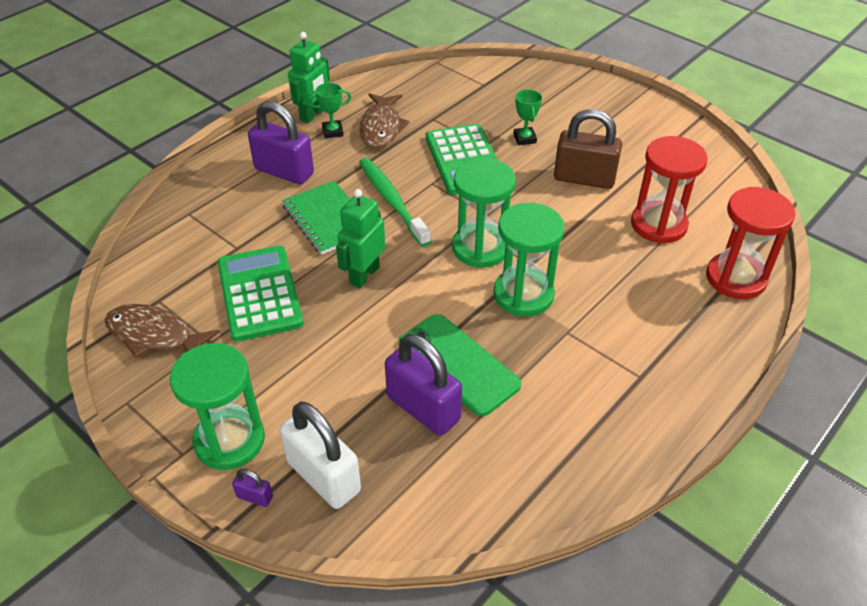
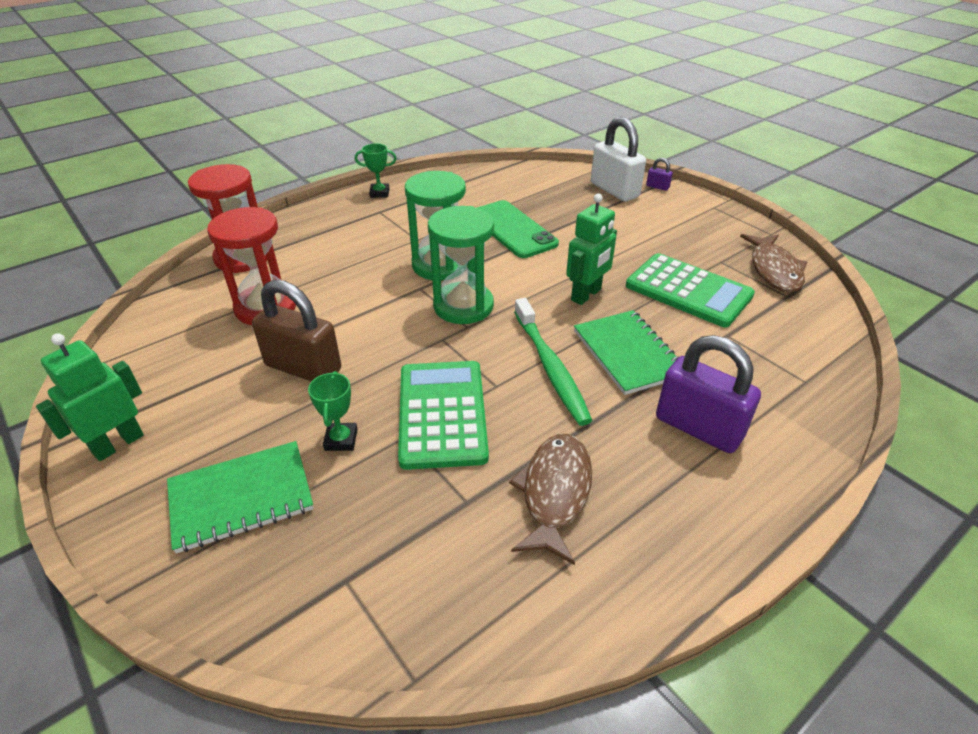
camera: 170 degrees left, 5 degrees down
brown fish [105,304,220,358] -> brown fish turned 60 degrees clockwise [740,234,807,292]
green hourglass [170,343,265,470] -> none
green calculator [218,246,304,342] -> green calculator turned 45 degrees counterclockwise [626,253,755,327]
green robot [288,32,330,123] -> green robot moved to [36,333,144,461]
green trophy [308,83,351,138] -> green trophy moved to [355,143,397,198]
purple padlock [385,334,462,436] -> none
none -> green notebook [167,441,314,554]

